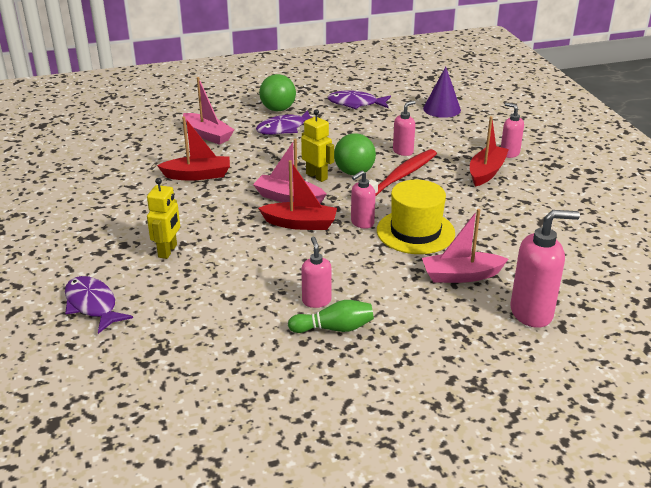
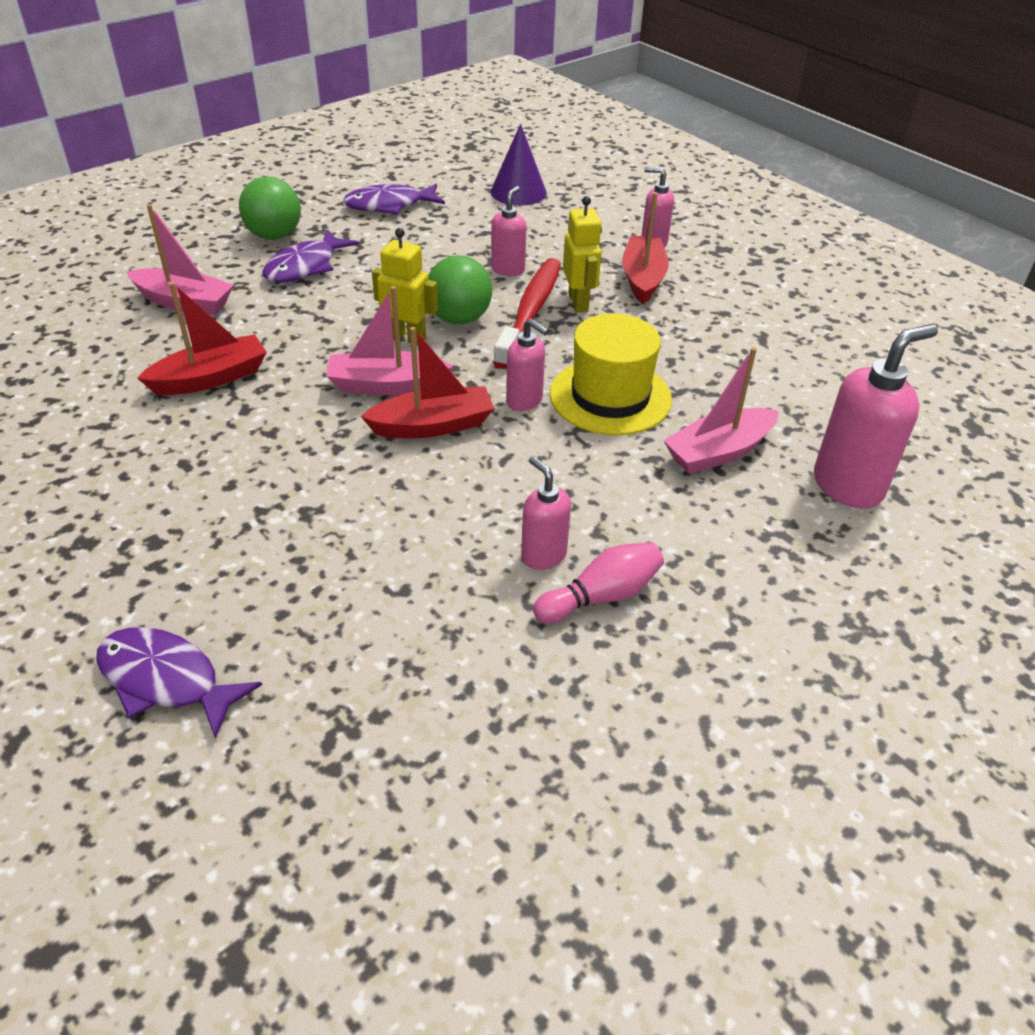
camera: 25 degrees left, 10 degrees up
yellow robot [147,178,180,259] -> yellow robot moved to [563,196,602,312]
green bowling pin [288,300,374,333] -> pink bowling pin [533,542,664,624]
pink soap dispenser [351,170,375,229] -> pink soap dispenser turned 75 degrees counterclockwise [506,318,549,411]

